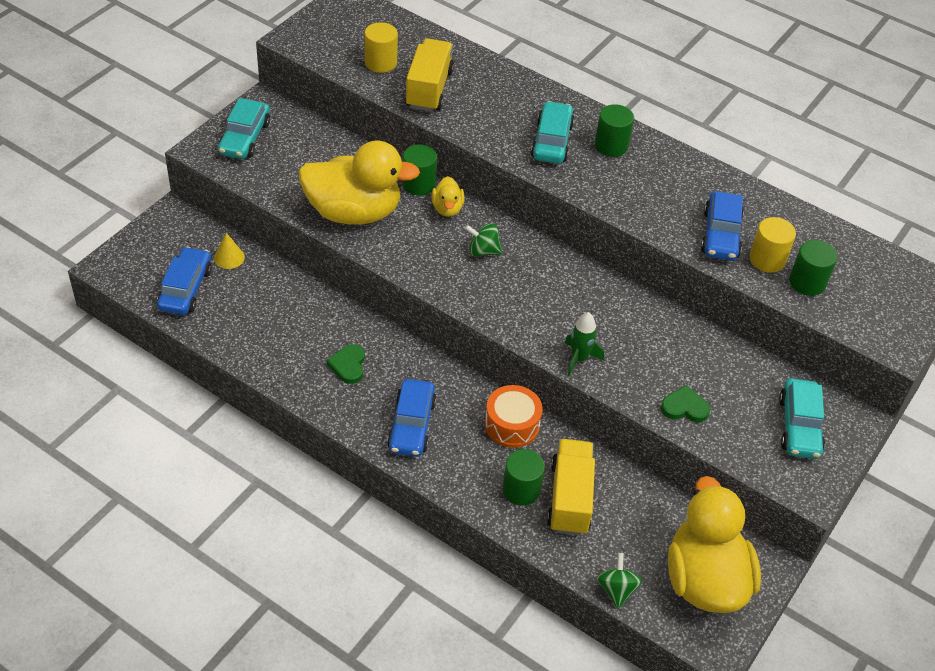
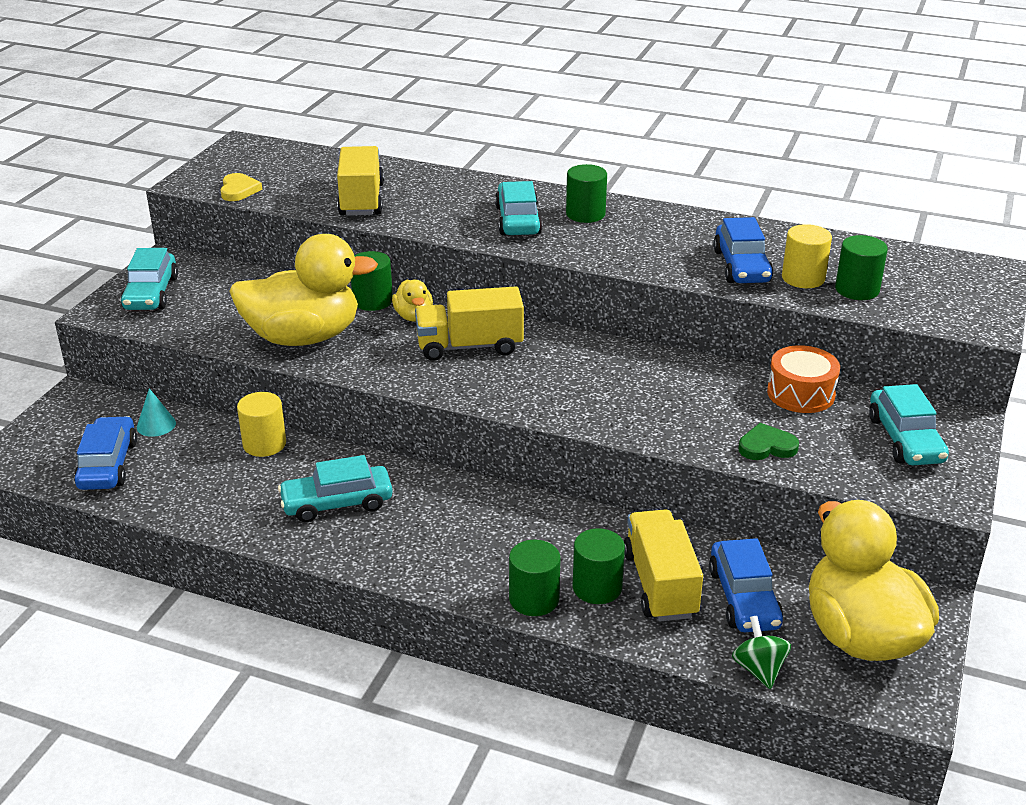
camera: 10 degrees left, 15 degrees down
yellow cone [214,233,245,269] -> turquoise cone [137,388,176,437]
green heart [327,344,365,384] -> turquoise car [278,455,393,522]
yellow cylinder [365,22,398,73] -> yellow cylinder moved to [237,392,286,457]
blue car [387,379,436,457] -> blue car moved to [709,538,783,632]
green spinning top [465,223,502,257] -> yellow truck [415,286,524,361]
orange drum [485,385,543,448] -> orange drum moved to [767,345,840,413]
green rocket [565,312,604,376] -> none
none -> yellow heart [220,173,262,201]
none -> green cylinder [509,540,561,616]

